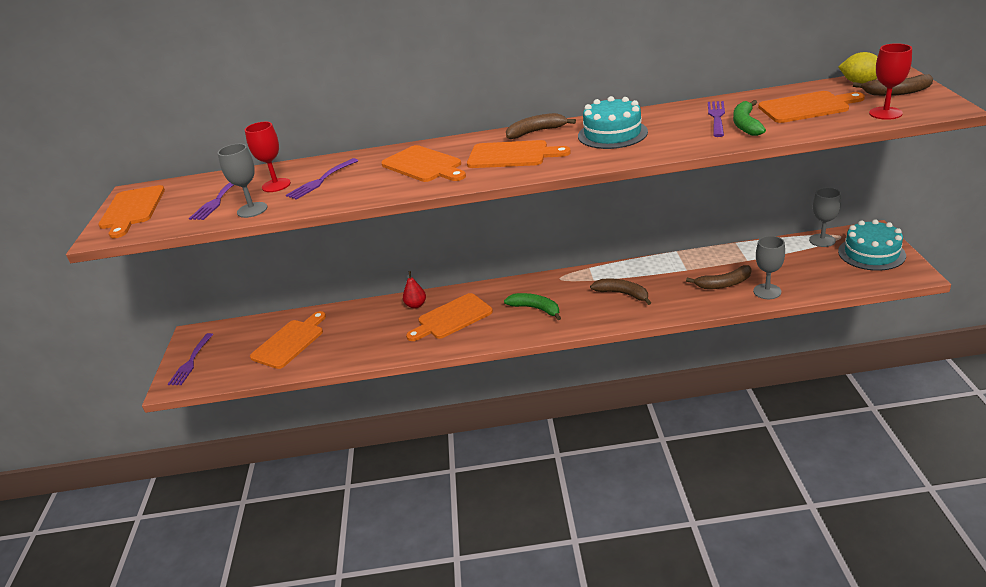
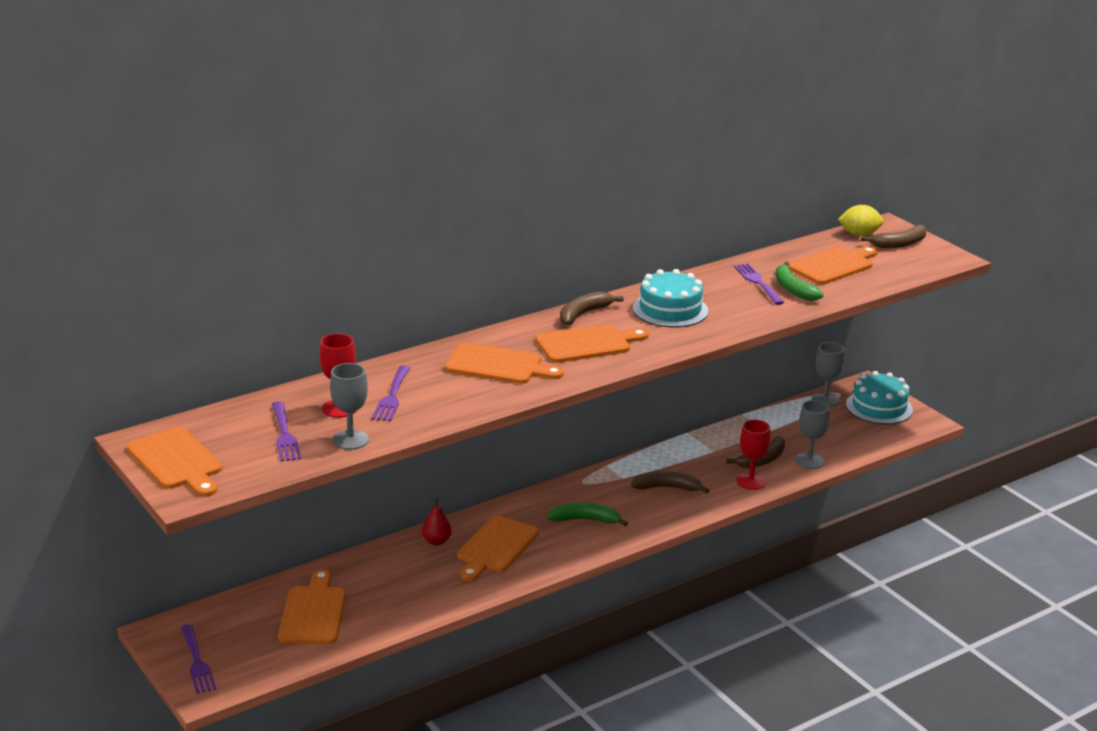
camera: 35 degrees left, 5 degrees down
red goblet [869,43,912,120] -> red goblet moved to [736,420,771,490]

